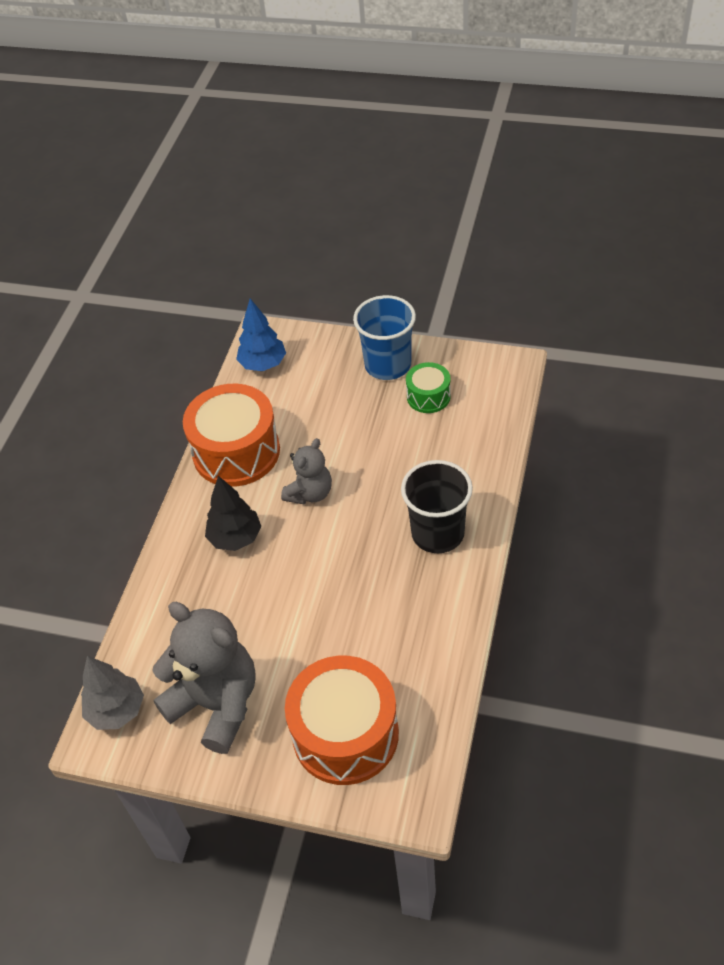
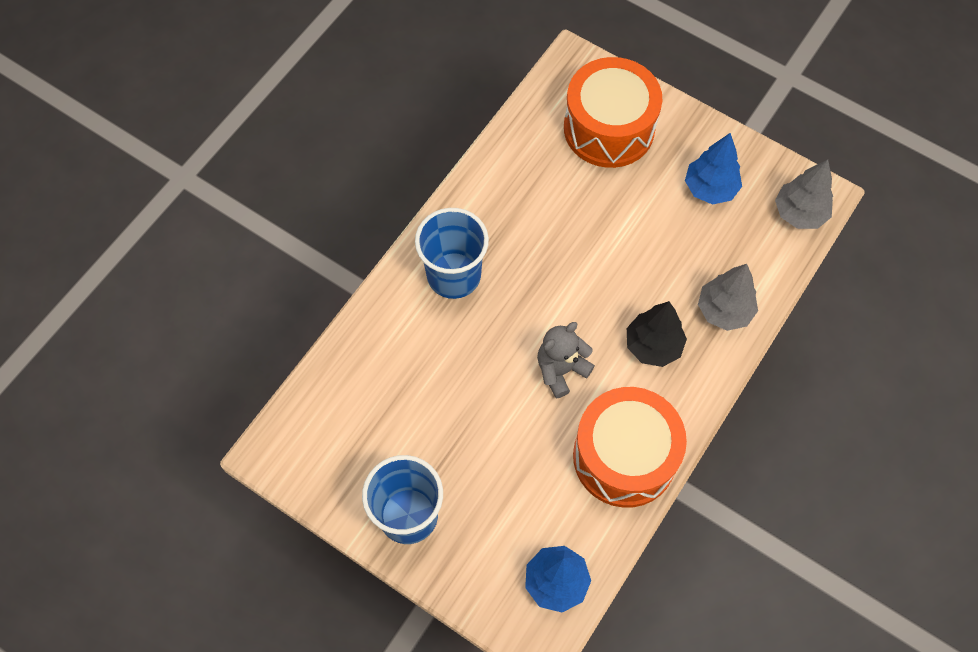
camera: 165 degrees left, 15 degrees up
grey teddy bear [152,602,256,754] -> blue tree [685,133,742,205]
black cup [401,460,473,553] -> blue cup [415,208,489,299]
green drum [406,362,451,413] -> none
none -> grey tree [698,264,758,331]

